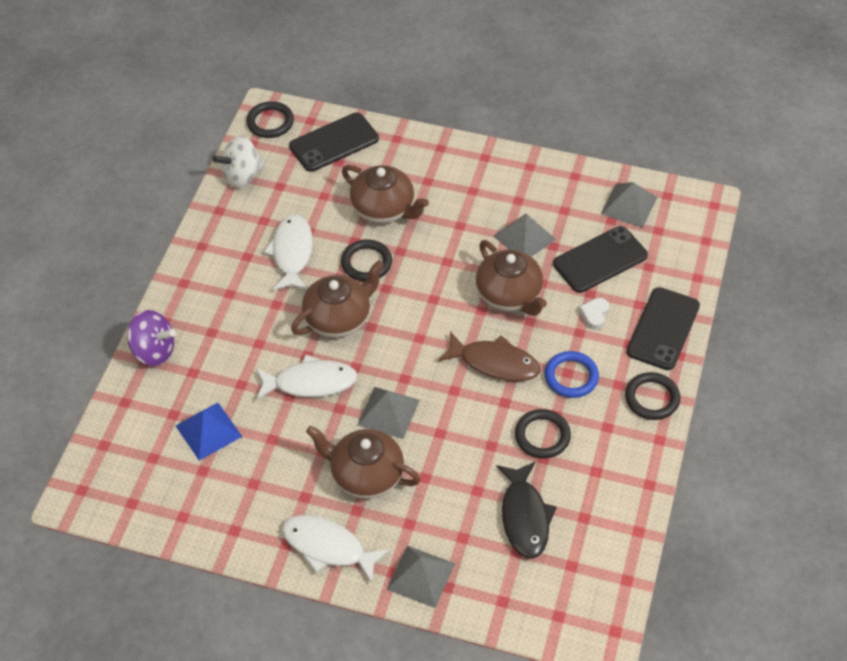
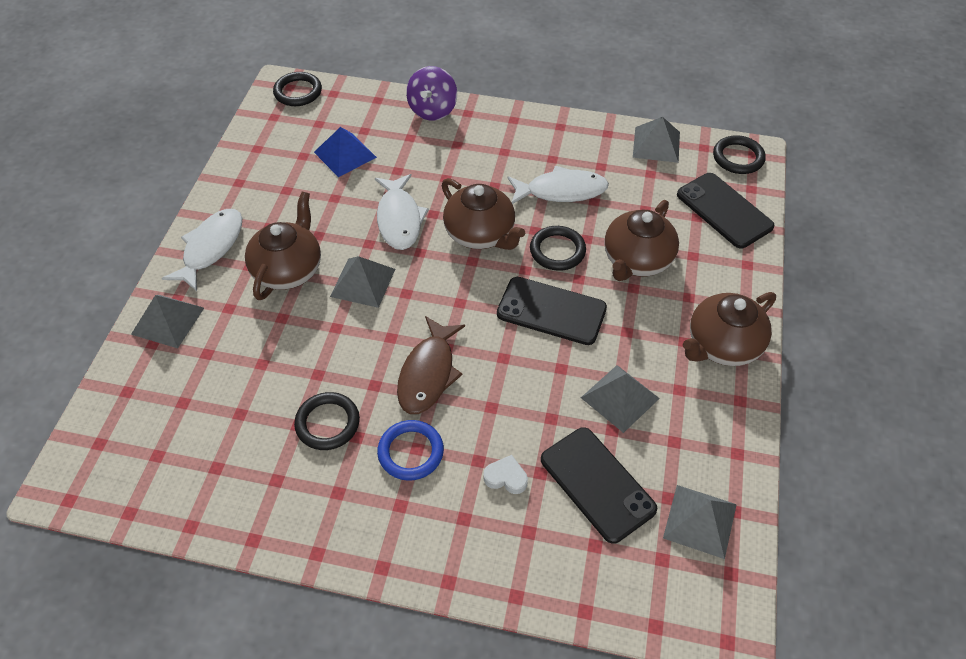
camera: 85 degrees right, 0 degrees up
white spinning top [212,136,265,188] -> grey pyramid [633,117,680,163]
brown teapot [476,240,547,316] -> brown teapot moved to [683,292,776,366]
black fish [496,461,557,559] -> none
black ring [625,372,680,420] -> black ring moved to [273,72,322,106]
black phone [627,287,700,370] -> black phone moved to [497,277,607,345]

